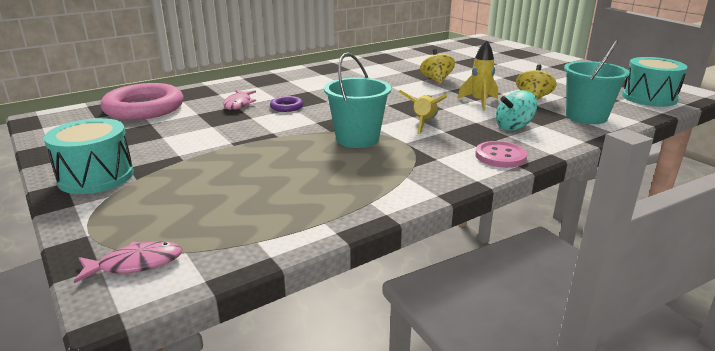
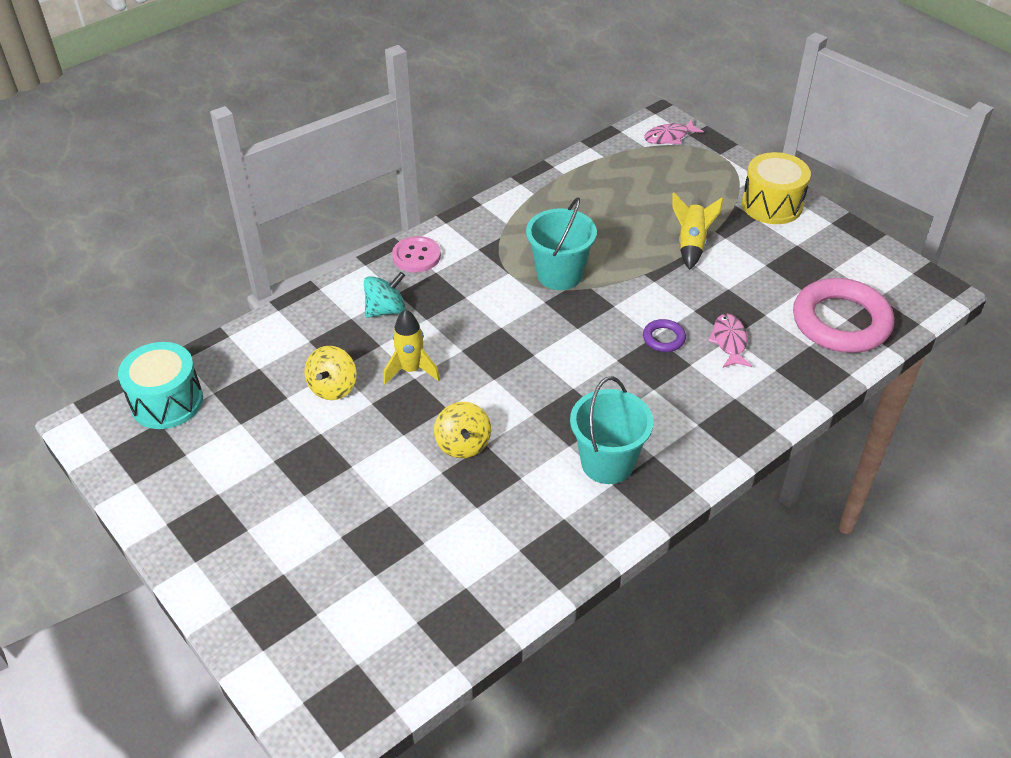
camera: 175 degrees right, 20 degrees up
turquoise drum [44,118,134,194] -> yellow drum [742,152,811,224]
yellow rocket [399,90,447,134] -> yellow rocket moved to [672,192,724,270]
turquoise bucket [564,40,630,124] -> turquoise bucket moved to [570,377,654,484]

